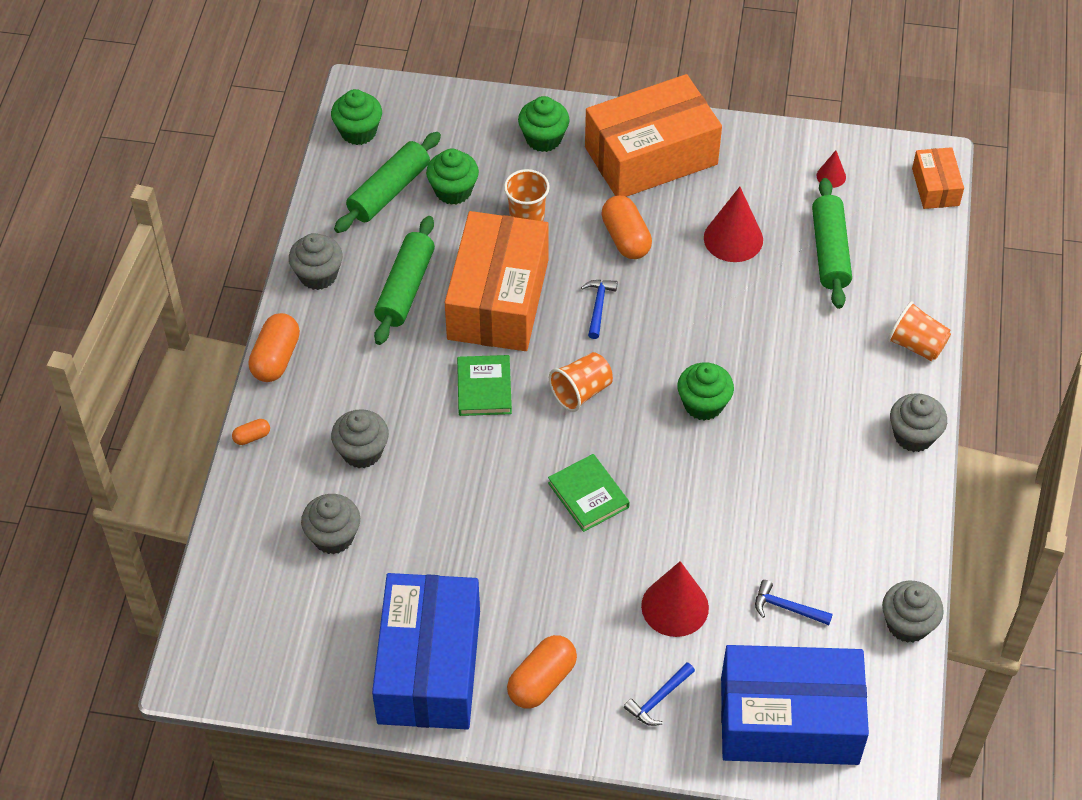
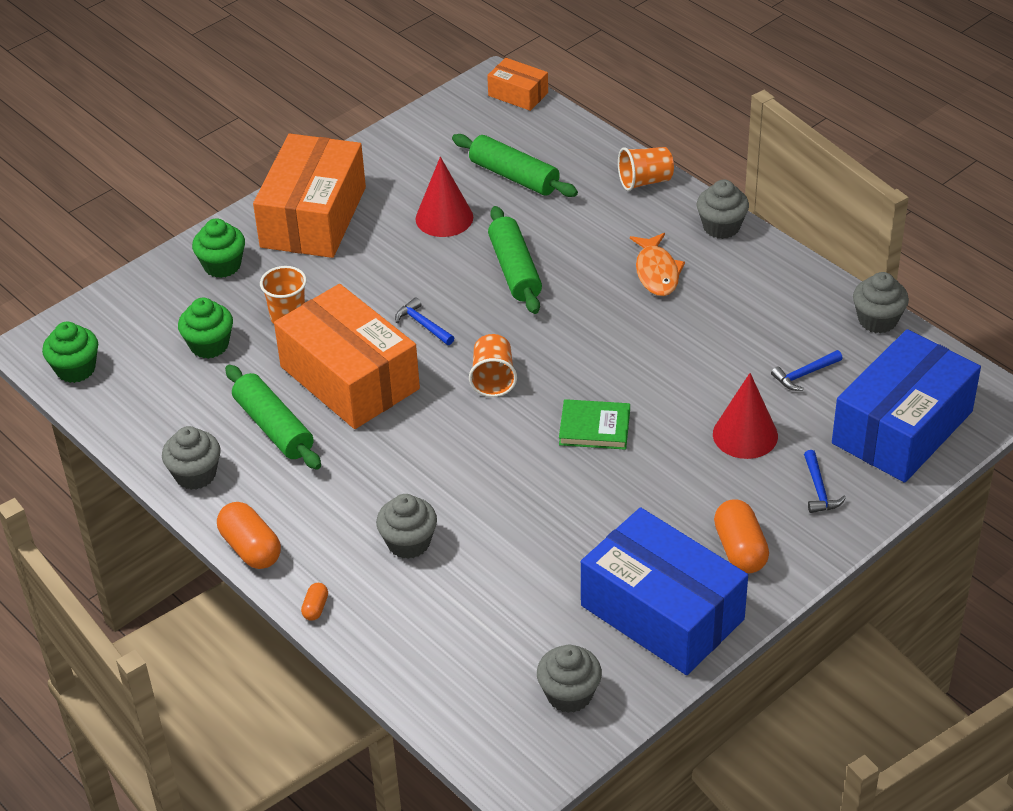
camera: 50 degrees left, 10 degrees down
grey cupcake [301,494,360,554] -> grey cupcake moved to [537,645,602,713]
green rolling pin [334,132,441,233] -> green rolling pin moved to [488,206,542,314]
green book [457,355,512,416] -> none
orange capsule [601,196,652,259] -> none
green cupcake [677,363,734,421] -> none
red cone [817,150,846,188] -> none
none -> orange fish [630,233,685,296]

